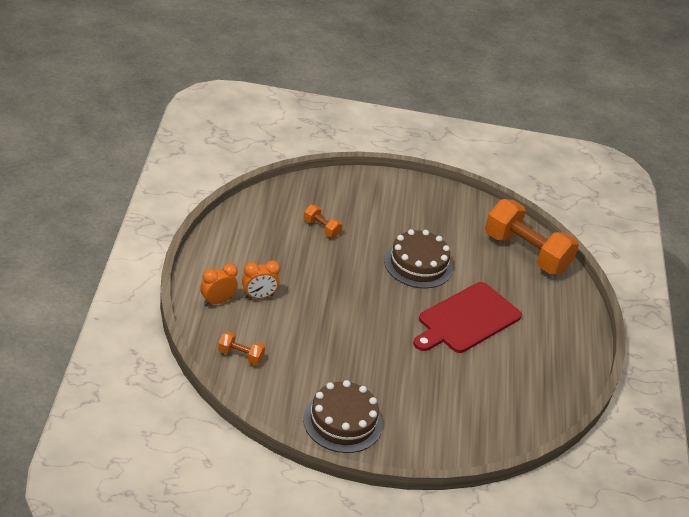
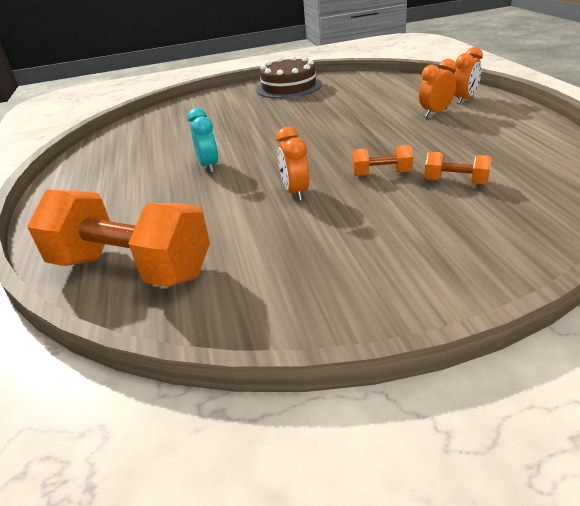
camera: 170 degrees right, 5 degrees down
orange dumbbell [218,331,265,365] -> orange dumbbell moved to [352,145,413,176]
brown cake [384,229,453,288] -> orange clock [276,127,309,201]
red cutting board [413,282,522,353] -> turquoise clock [187,108,219,173]

